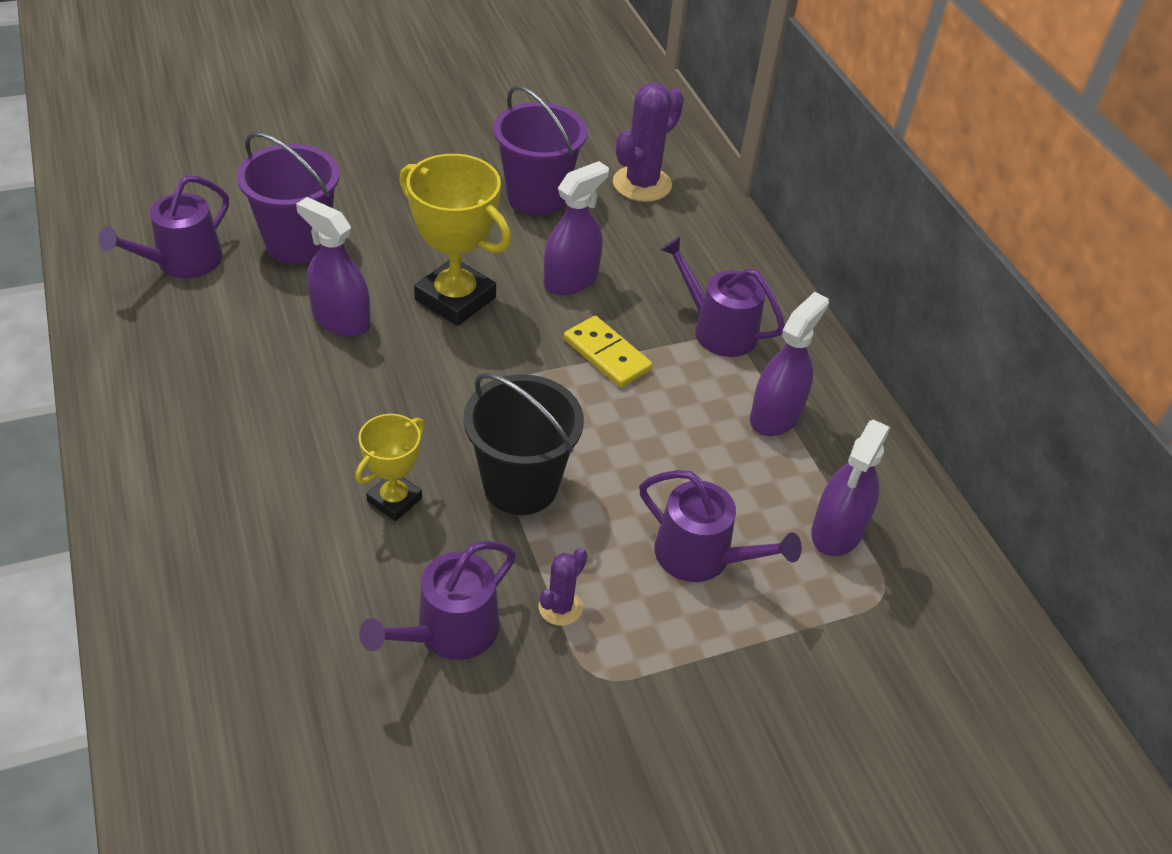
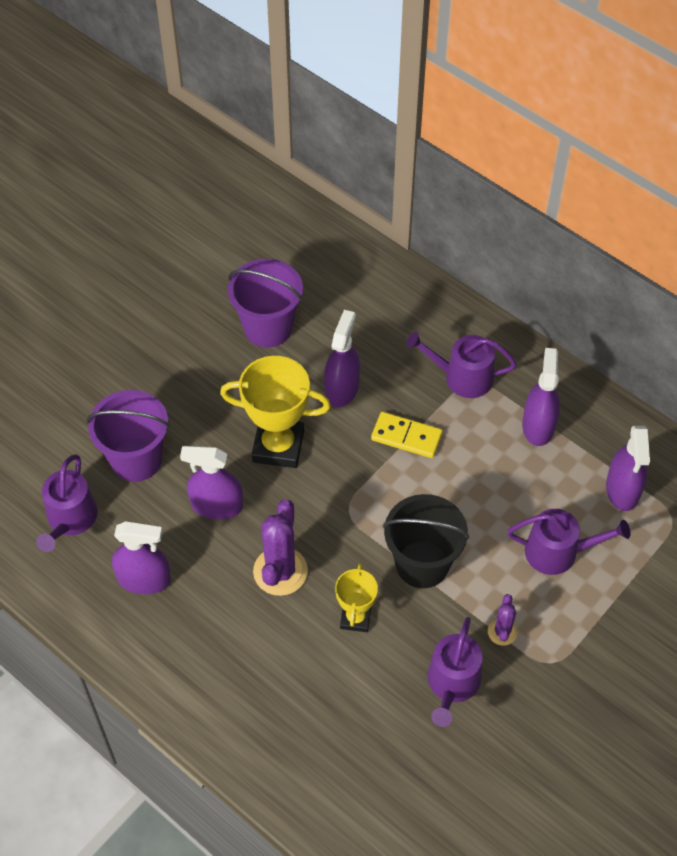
camera: 25 degrees left, 10 degrees up
purple cactus [613,82,684,202] -> purple cactus moved to [253,499,308,596]
none -> purple spray bottle [112,521,171,594]

